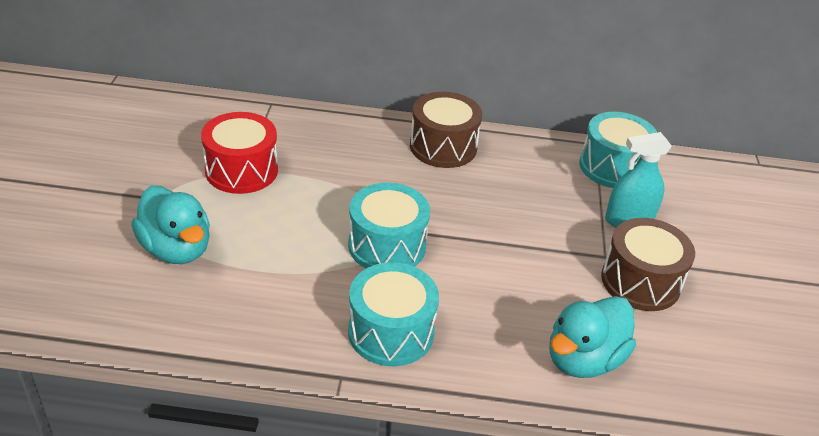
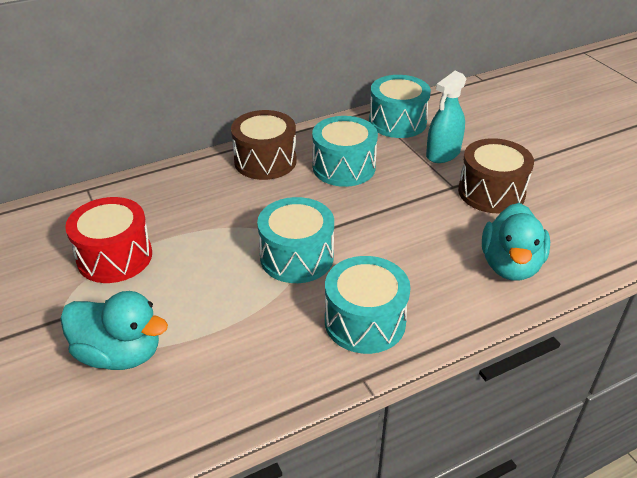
camera: 30 degrees left, 0 degrees up
none -> turquoise drum [312,116,378,187]

